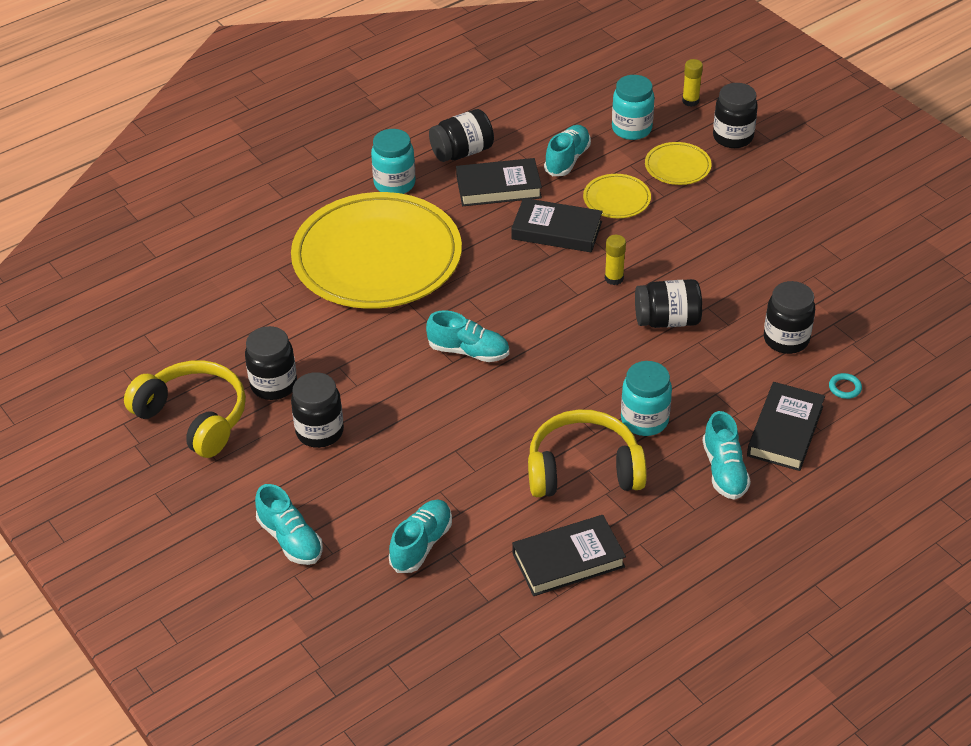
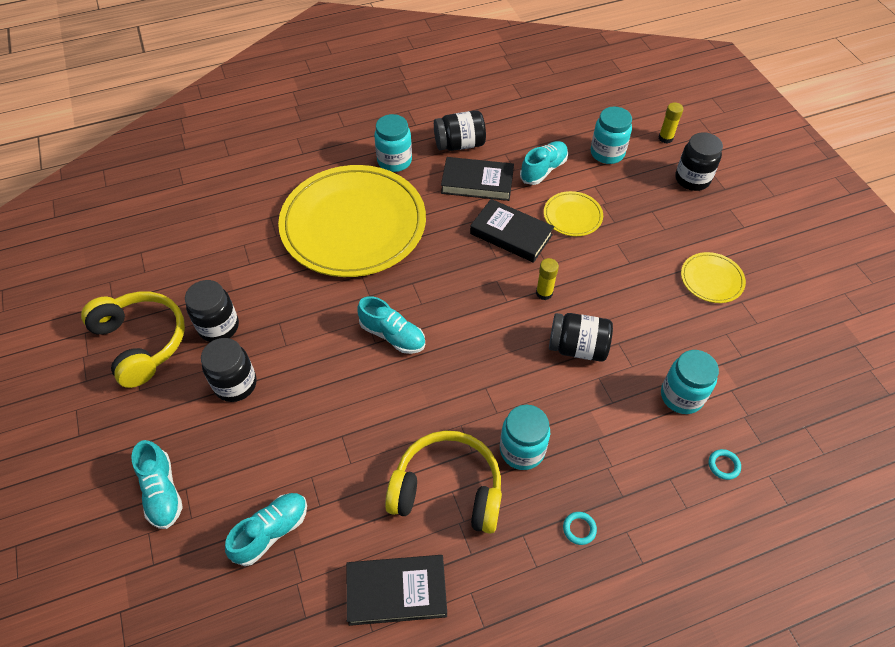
camera: 15 degrees right, 10 degrees up
yellow plate [645,142,711,185] -> yellow plate moved to [681,252,746,303]
turquoise shoe [702,411,751,500] -> turquoise ring [563,512,597,545]
black book [747,382,825,471] -> none
black jar [764,281,815,354] -> turquoise jar [661,350,719,414]

